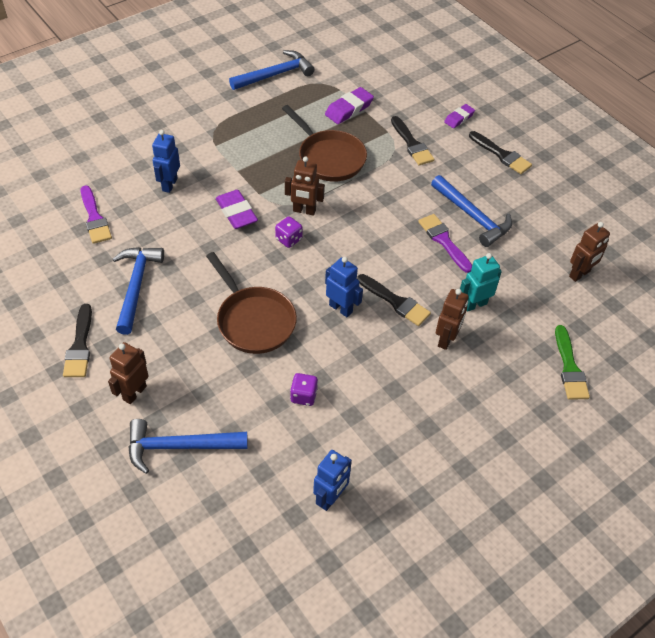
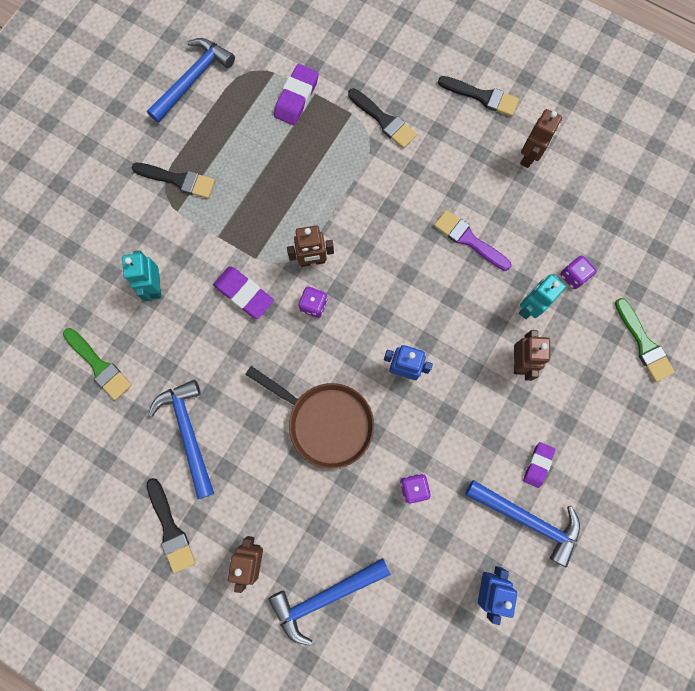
camera: 20 degrees left, 25 degrees up
purple brush [81,185,112,244] -> green brush [63,328,132,400]
blue robot [152,130,180,193] -> turquoise robot [122,250,161,301]
brown pan [282,105,367,182] -> none
black brush [357,274,431,326] -> black brush moved to [131,163,215,199]
blue hammer [431,175,512,247] -> blue hammer moved to [465,480,580,567]
purple eraser [444,104,475,128] -> purple eraser moved to [523,442,556,488]
brown robot [569,222,610,282] -> brown robot moved to [520,109,562,168]
none -> purple dice [560,256,596,289]

